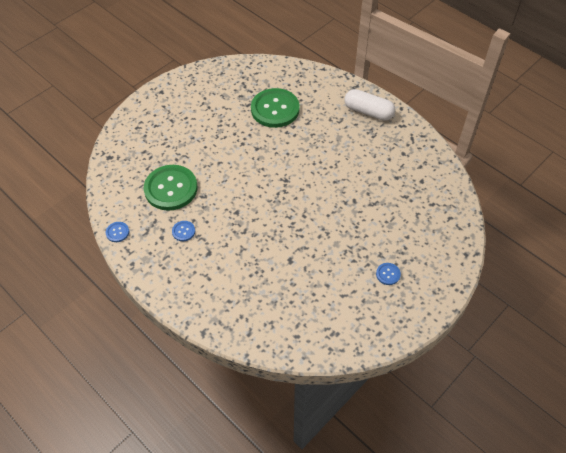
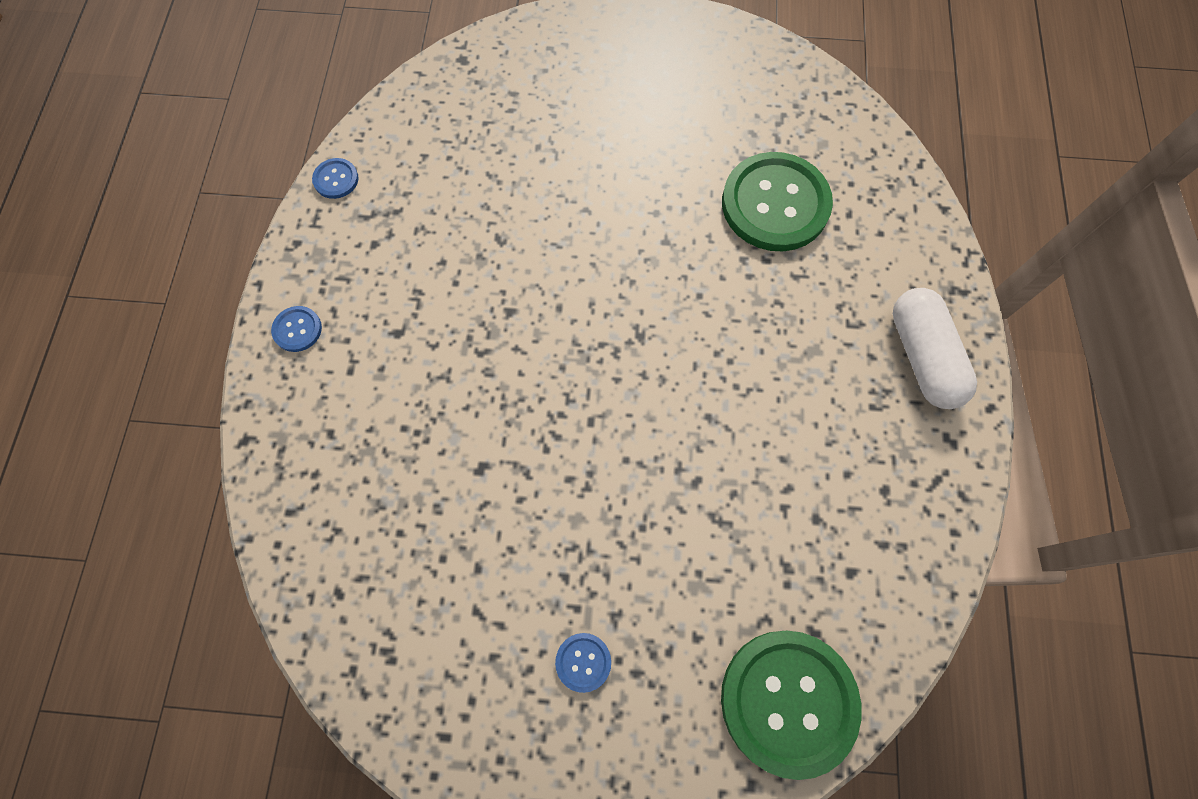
camera: 50 degrees right, 15 degrees up
green button [144,165,197,211] -> green button moved to [721,631,861,780]
blue button [172,221,195,241] -> blue button moved to [271,306,322,352]

